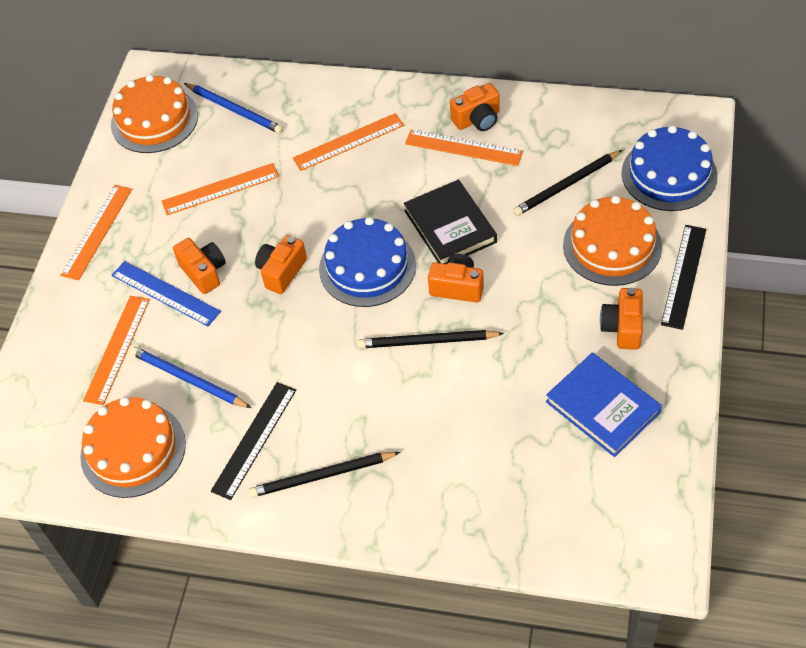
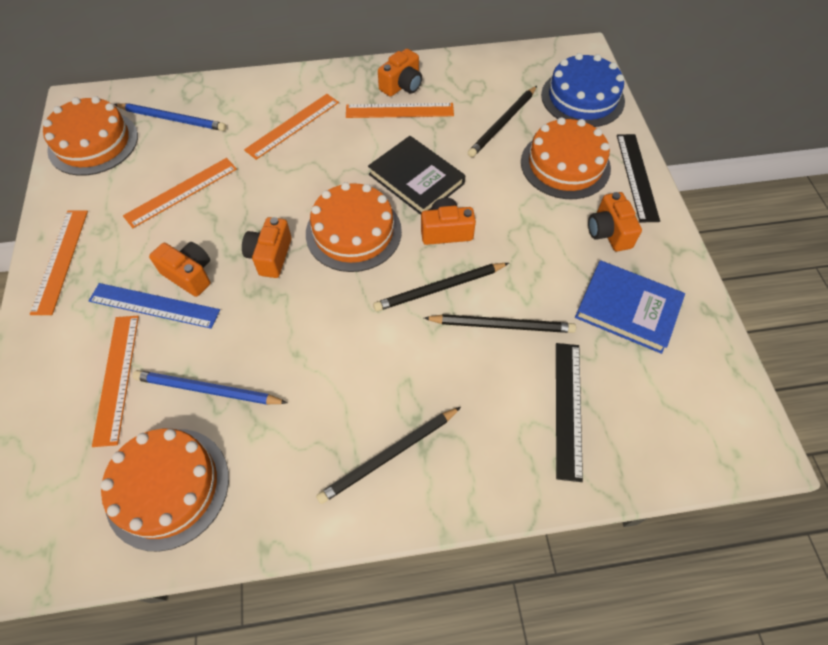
camera: 25 degrees left, 5 degrees up
black ruler [211,382,296,500] -> black ruler moved to [556,343,583,482]
blue cake [319,217,416,307] -> orange cake [306,182,402,272]
none -> black pencil [424,314,576,333]

